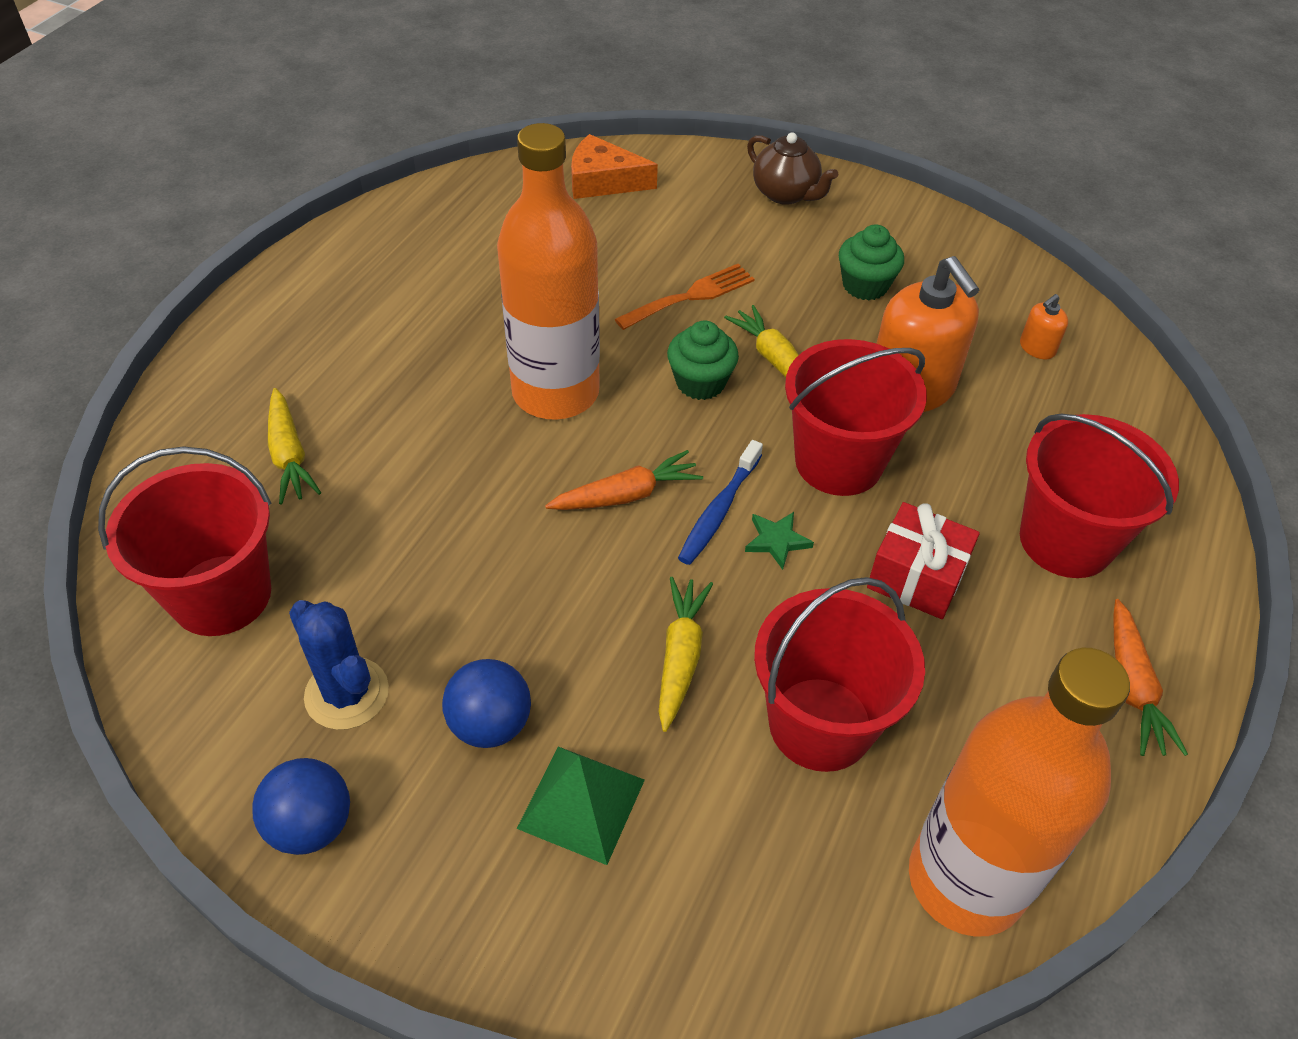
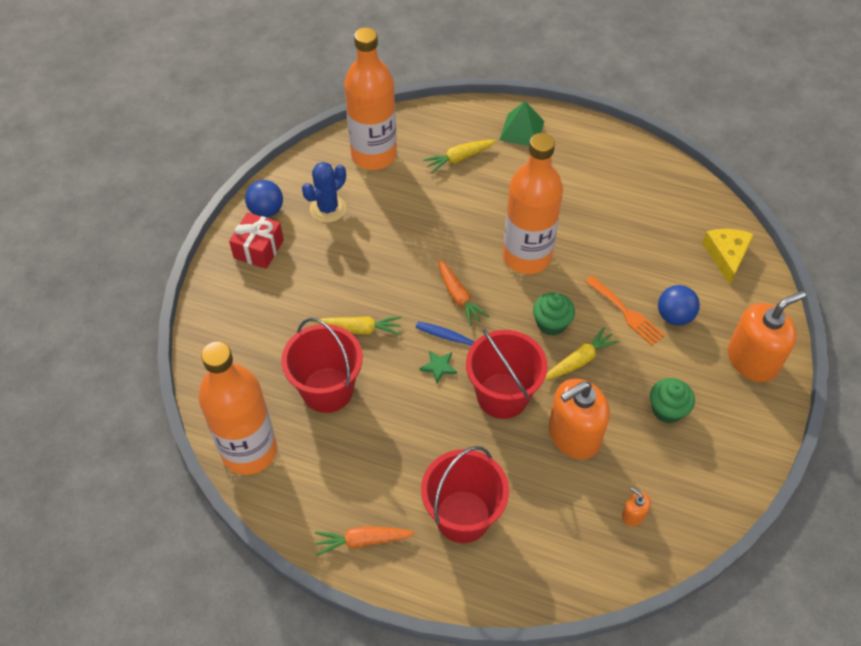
camera: 85 degrees right, 5 degrees up
red bucket [98,446,271,636] -> orange bottle [344,27,397,170]
blue ball [442,659,531,748] -> blue ball moved to [658,285,700,326]
green pyramid [517,747,645,865] -> green pyramid moved to [499,101,544,146]
orange cheese [571,134,658,199] -> yellow cheese [702,229,754,285]
brown teapot [747,133,839,205] -> orange soap dispenser [728,291,806,382]
red gift [867,502,980,619] -> red gift moved to [229,212,284,269]

